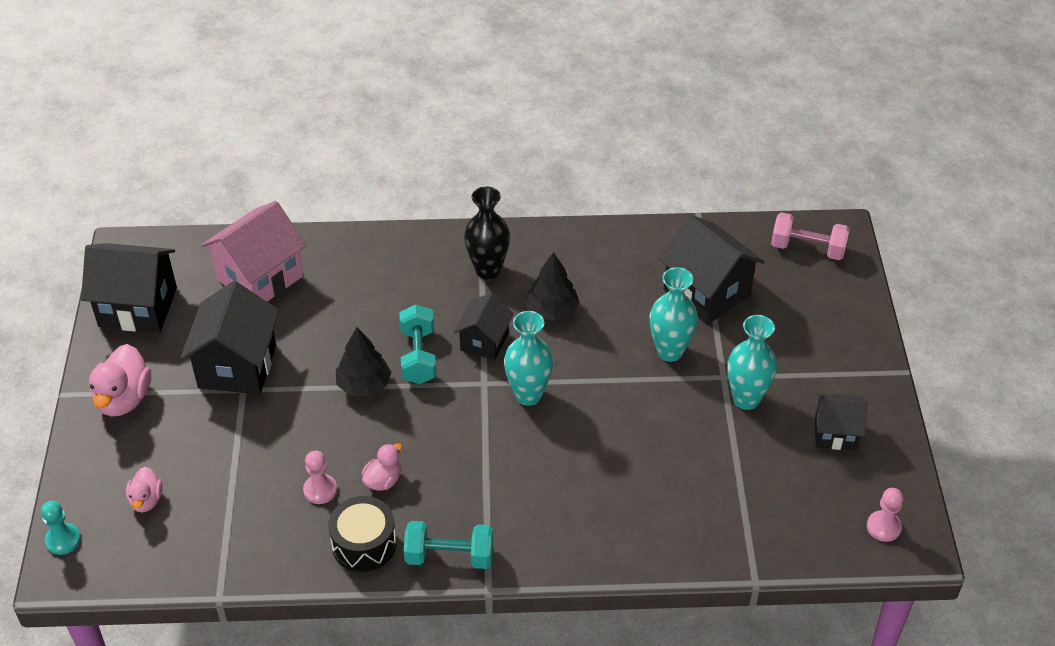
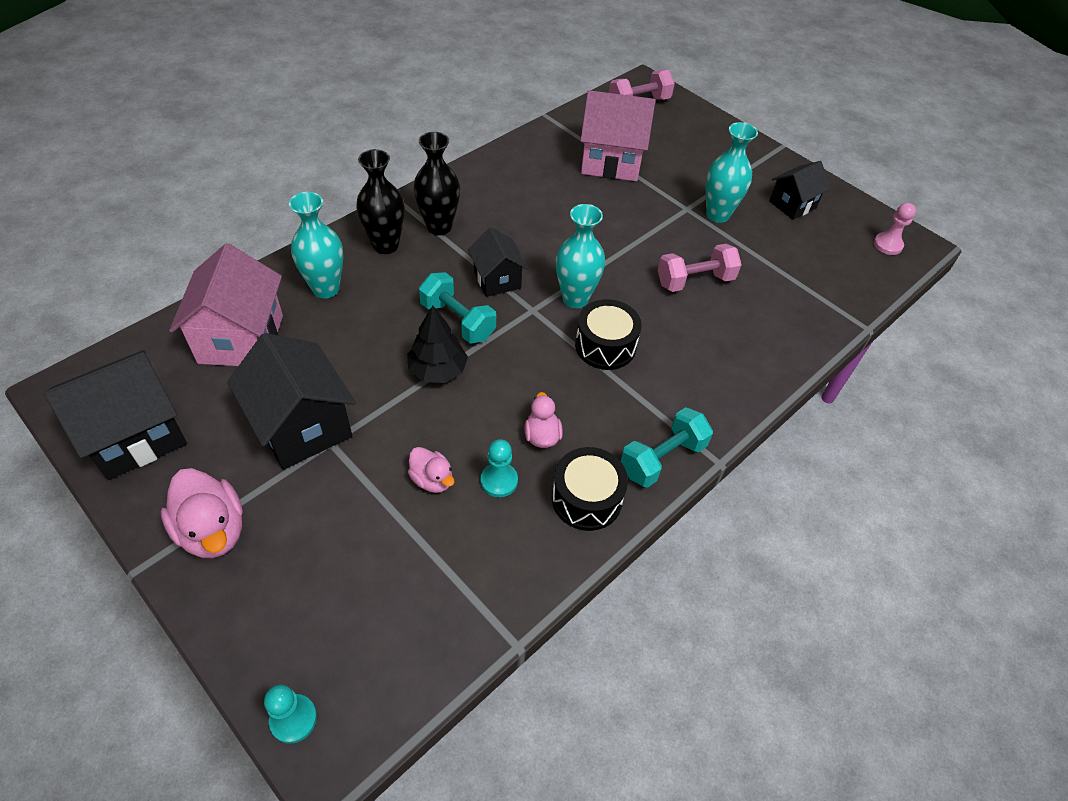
camera: 45 degrees left, 5 degrees up
pink duck [126,467,163,512] -> pink duck moved to [408,447,454,493]
pink pawn [303,451,337,504] -> turquoise pawn [481,439,518,497]
black tree [526,252,580,321] -> none
turquoise vase [650,267,698,362] -> turquoise vase moved to [289,192,343,298]
black house [658,215,765,325] -> pink house [580,90,655,181]
none -> black vase [356,149,405,254]
none -> black drum [575,299,642,370]
none -> pink dumbbell [658,244,742,292]

